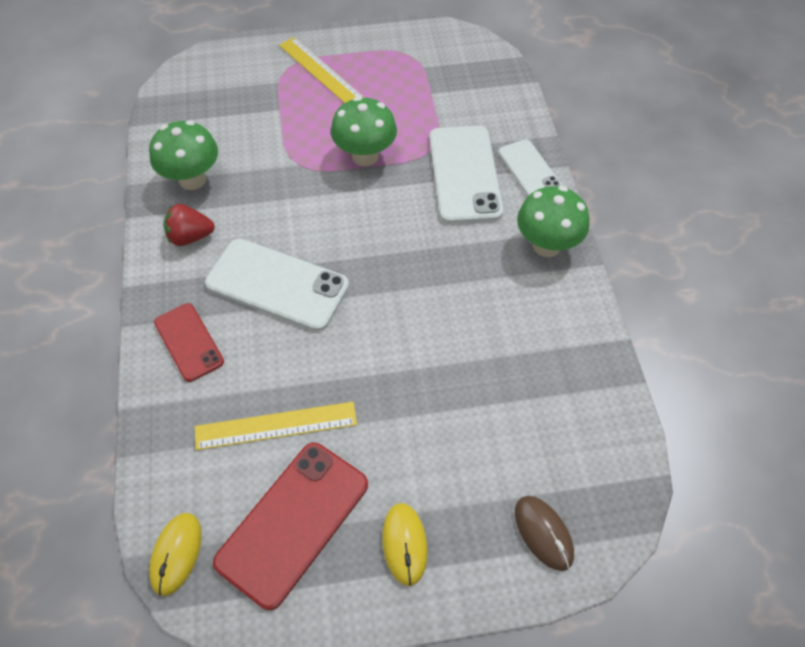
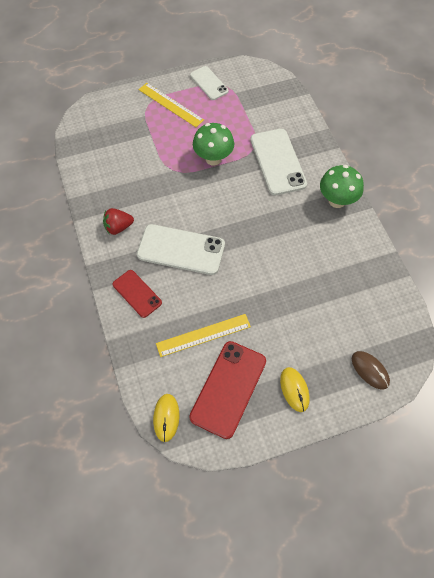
camera: 10 degrees left, 5 degrees up
green mushroom [149,120,218,190] -> none
white phone [498,139,562,196] -> white phone moved to [190,66,229,100]

